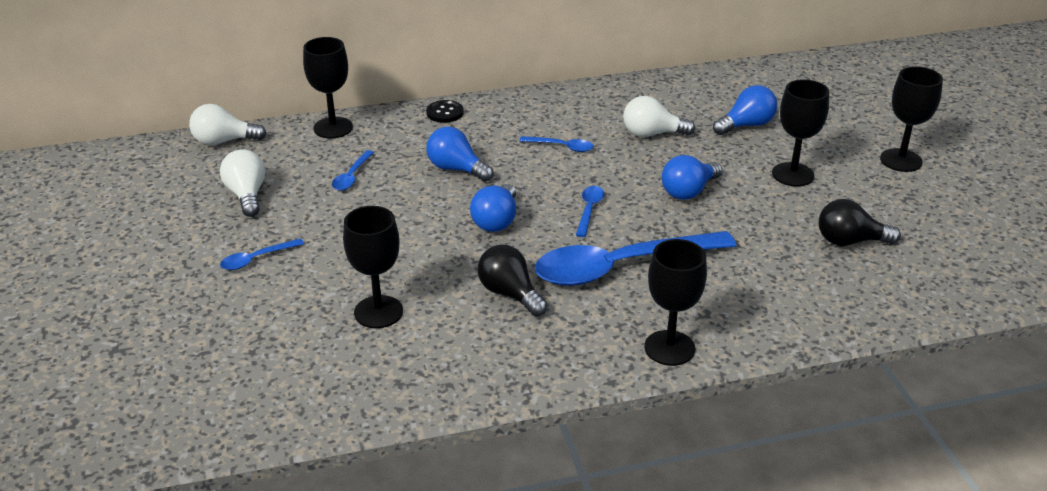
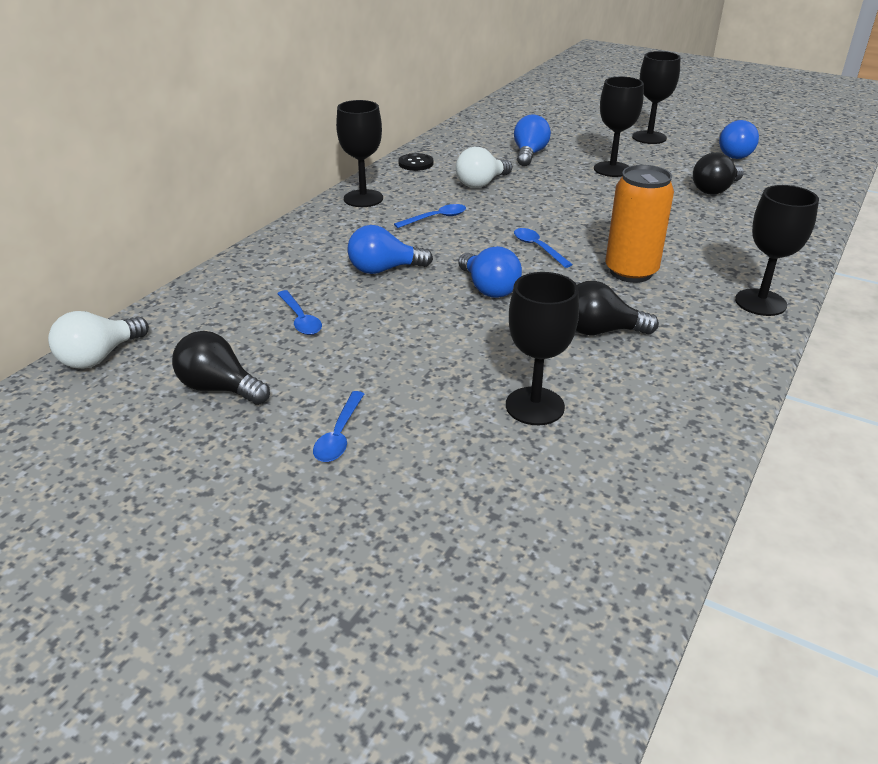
camera: 45 degrees left, 0 degrees up
white light bulb [220,149,265,217] -> black light bulb [172,331,270,405]
black goblet [303,37,353,138] -> black goblet moved to [336,100,383,207]
black button [426,100,464,123] -> black button moved to [398,153,433,171]
blue spoon [535,231,736,286] -> orange can [605,165,674,283]
blue light bulb [662,155,722,200] -> blue light bulb moved to [719,120,759,159]

